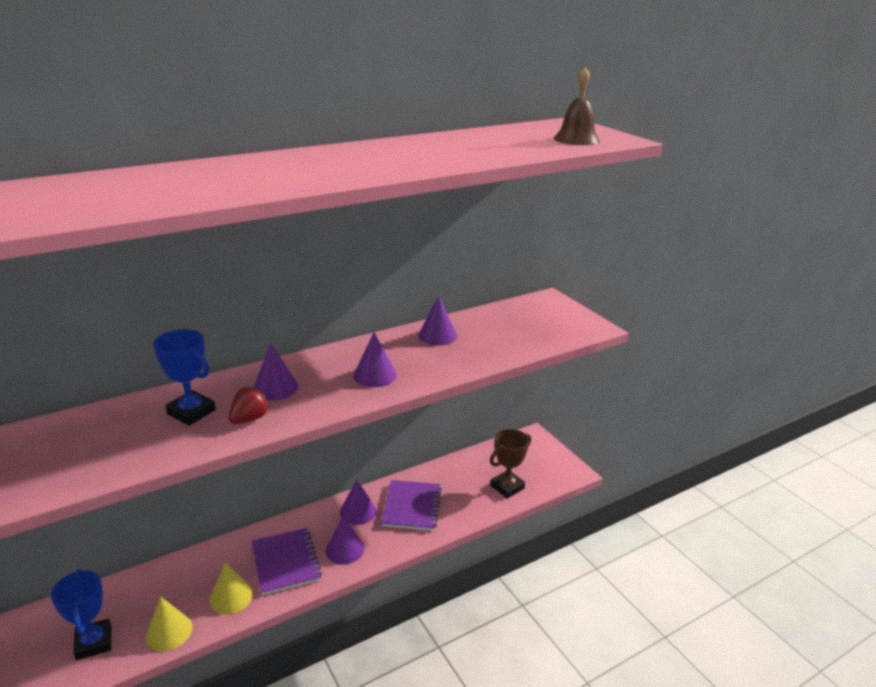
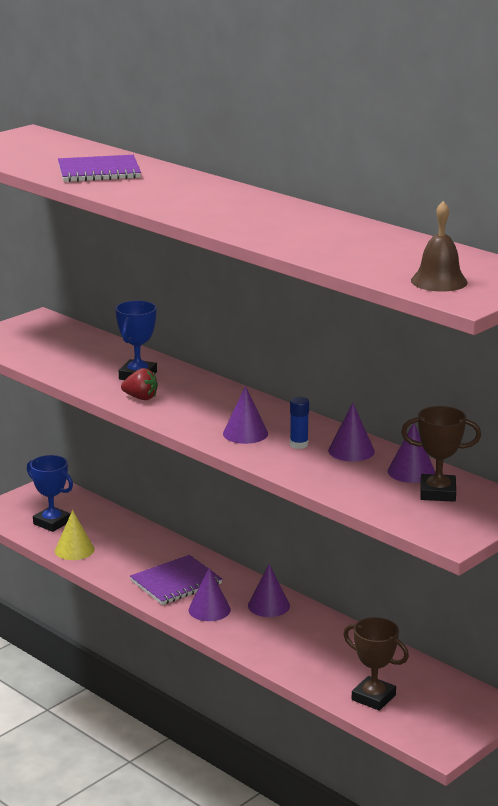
camera: 75 degrees right, 5 degrees down
blue trophy [51,569,111,660] -> blue trophy turned 75 degrees clockwise [27,455,73,532]
yellow cone [209,563,253,614] -> none
purple cone [254,344,298,400] -> purple cone moved to [388,423,435,483]
purple notebook [381,480,442,531] -> purple notebook moved to [58,155,141,182]
none -> blue glue stick [290,397,309,449]
none -> brown trophy [401,406,481,502]

